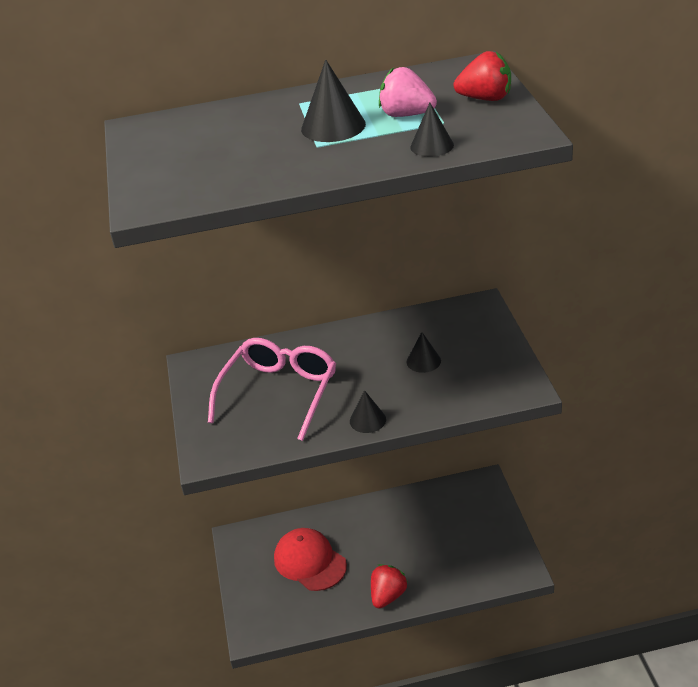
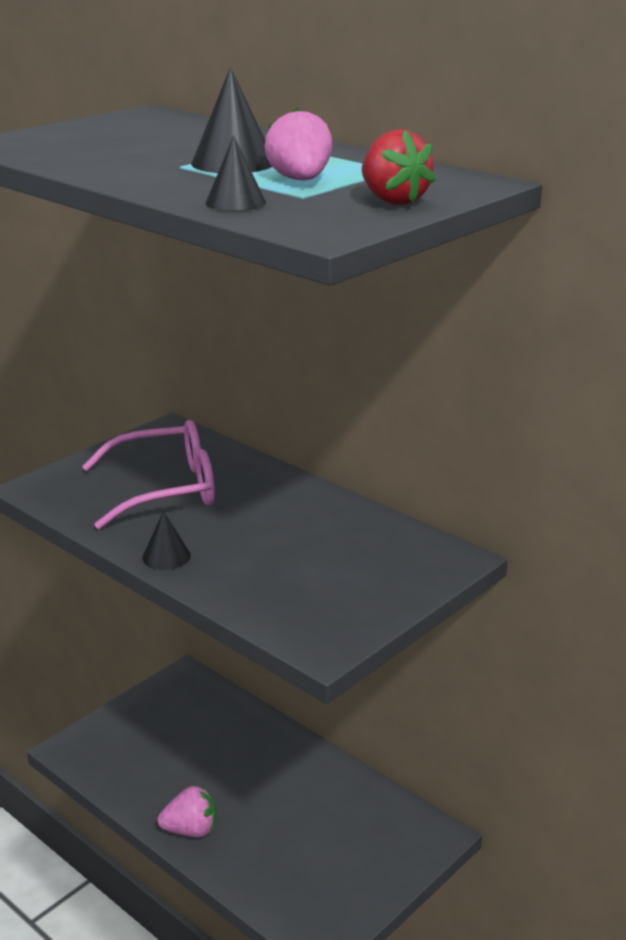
camera: 50 degrees right, 10 degrees down
red cap [274,528,347,591] -> none
red strawberry [371,564,408,609] -> pink strawberry [158,786,216,837]
black cone [407,332,441,373] -> none

